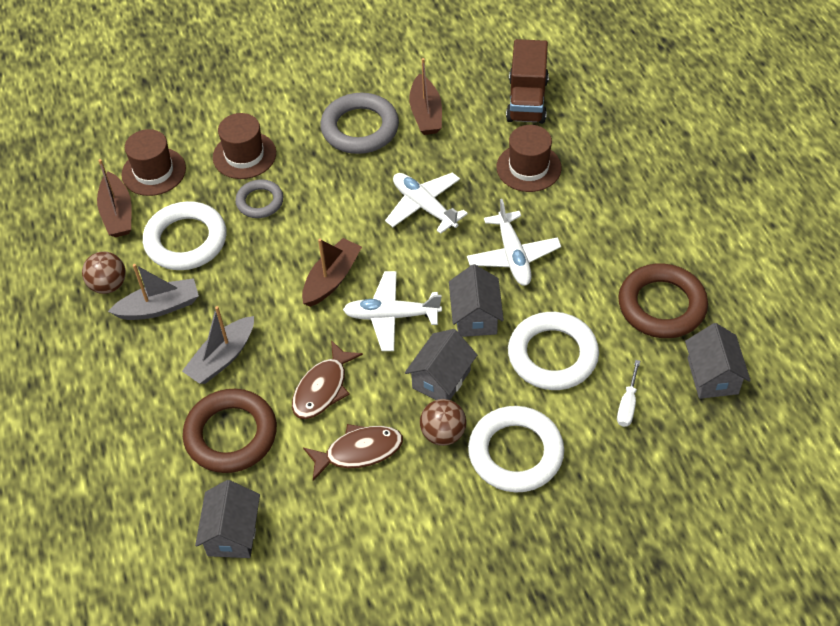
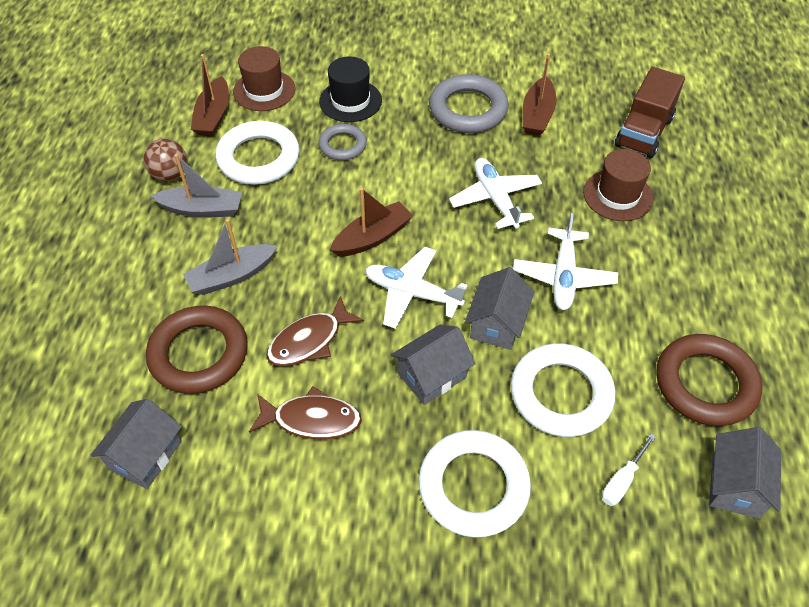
camera: 20 degrees right, 0 degrees up
brown hat [213,113,276,179] -> black hat [319,56,382,122]
brown ball [420,399,466,446] -> none

